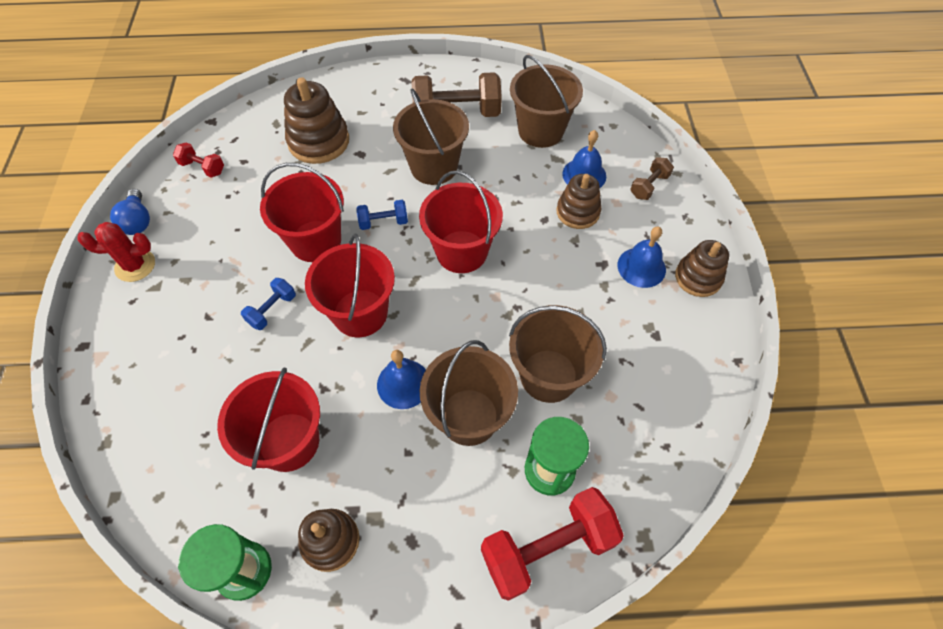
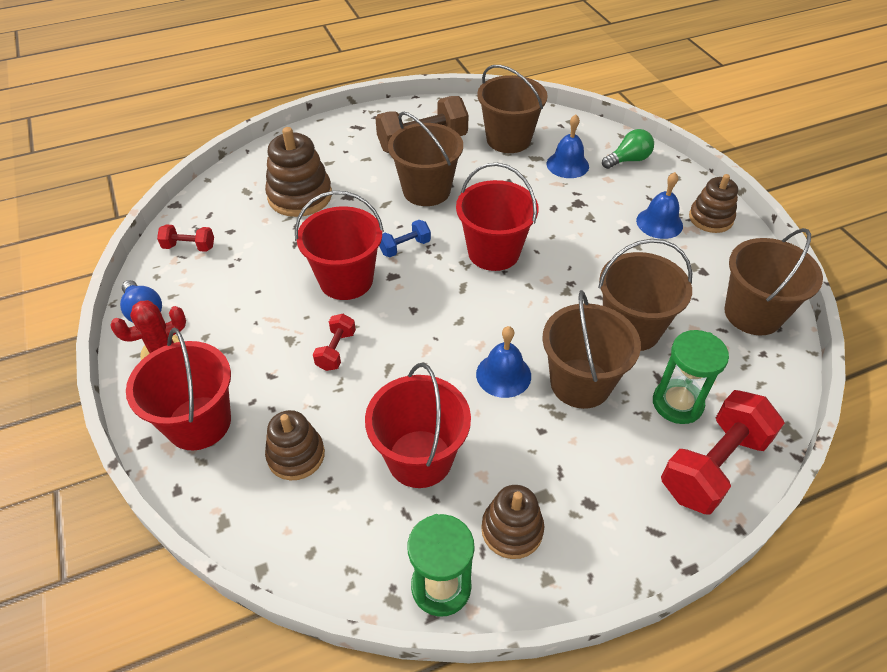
camera: 20 degrees left, 10 degrees down
blue dumbbell [241,278,296,330] -> red dumbbell [313,314,356,371]
red bucket [305,234,395,337] -> red bucket moved to [126,328,231,450]
brown stacking toy [557,174,602,229] -> brown stacking toy moved to [265,410,325,480]
brown dumbbell [630,157,674,200] -> green light bulb [602,129,654,169]
none -> brown bucket [724,228,823,335]

